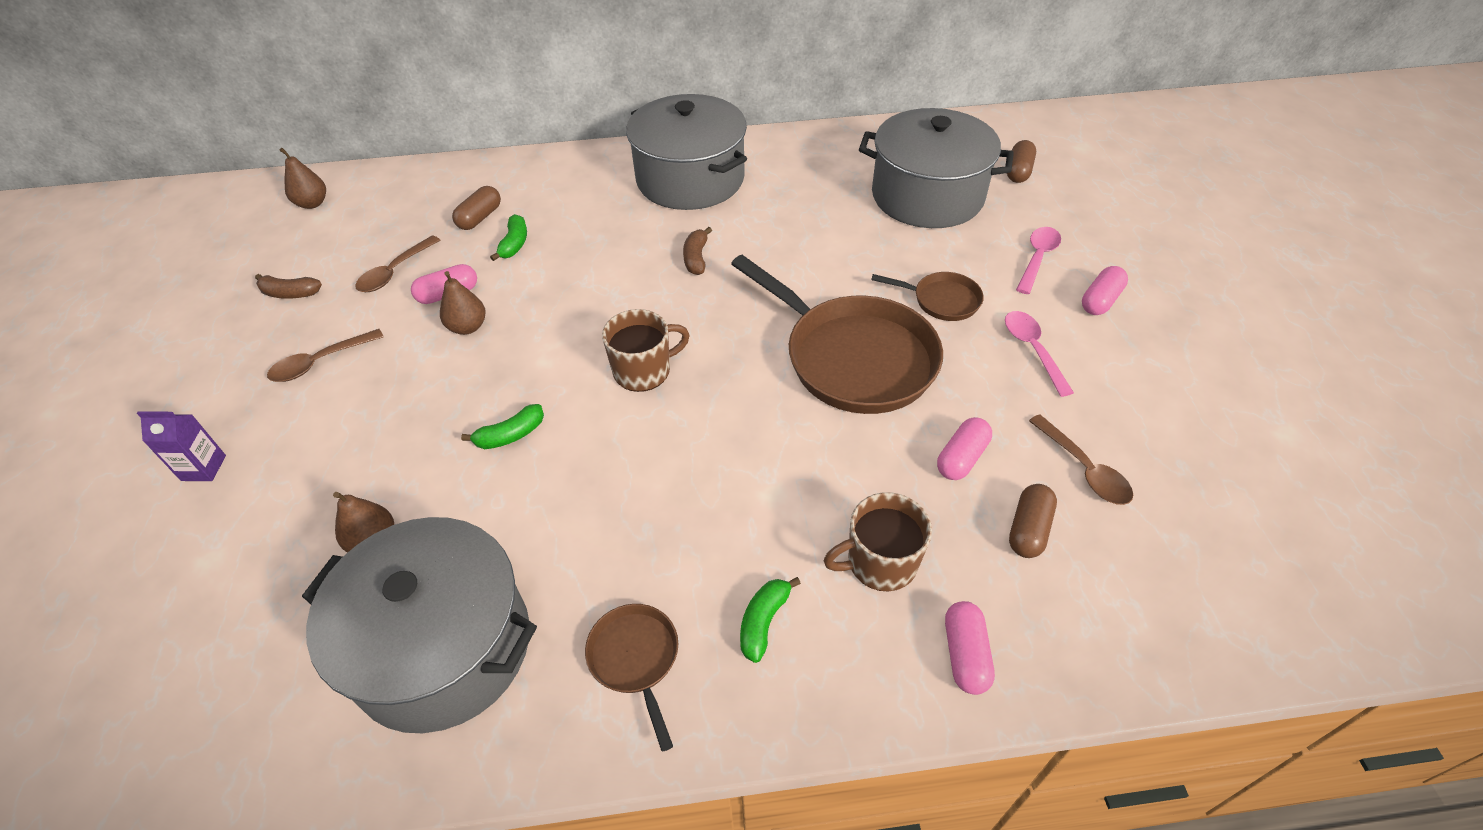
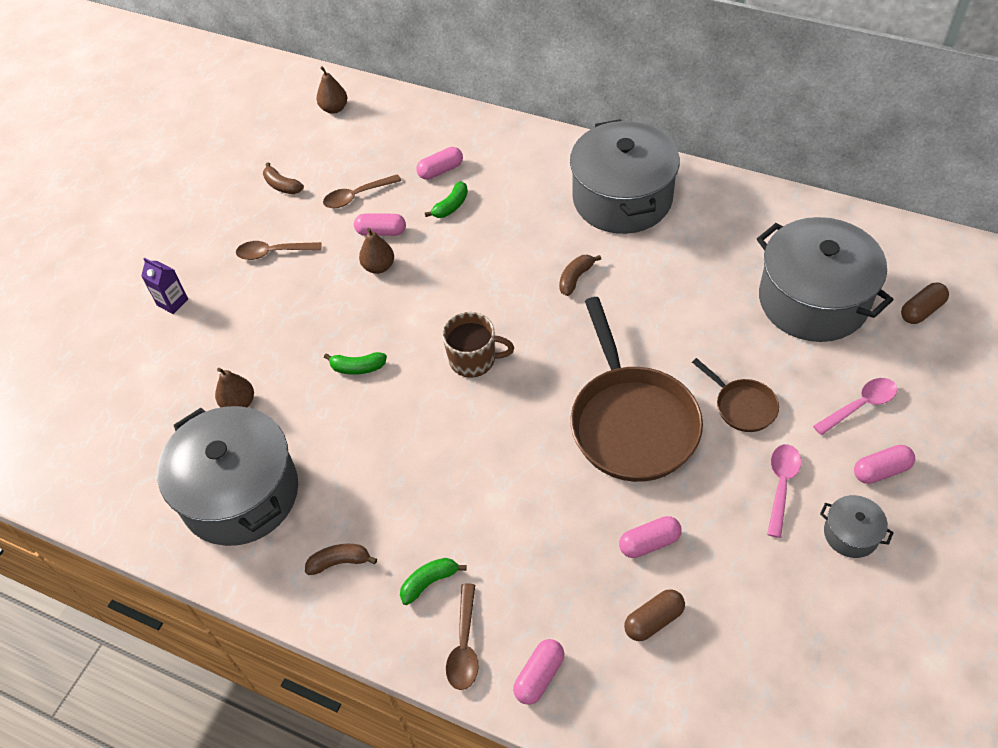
camera: 35 degrees right, 5 degrees up
brown capsule [452,186,501,230] -> pink capsule [416,147,463,180]
brown pan [585,604,678,751] -> brown banana [305,544,377,575]
brown mug [824,492,932,591] -> none
brown spoon [1029,414,1133,505] -> brown spoon moved to [446,584,479,690]
none -> grey pot [820,495,894,558]

